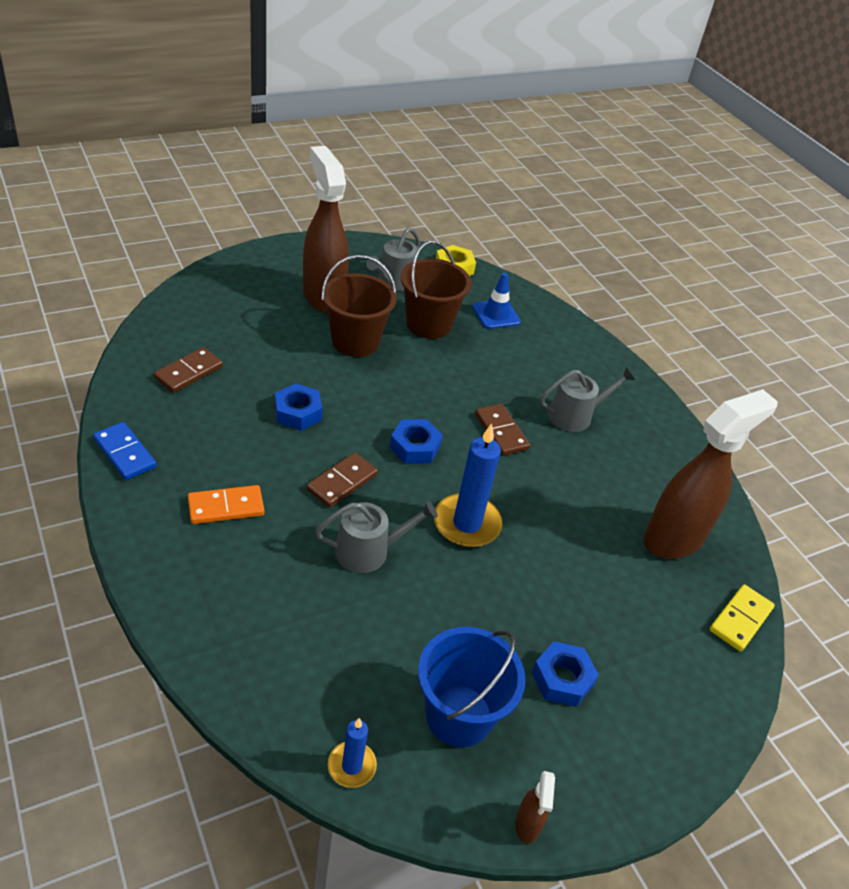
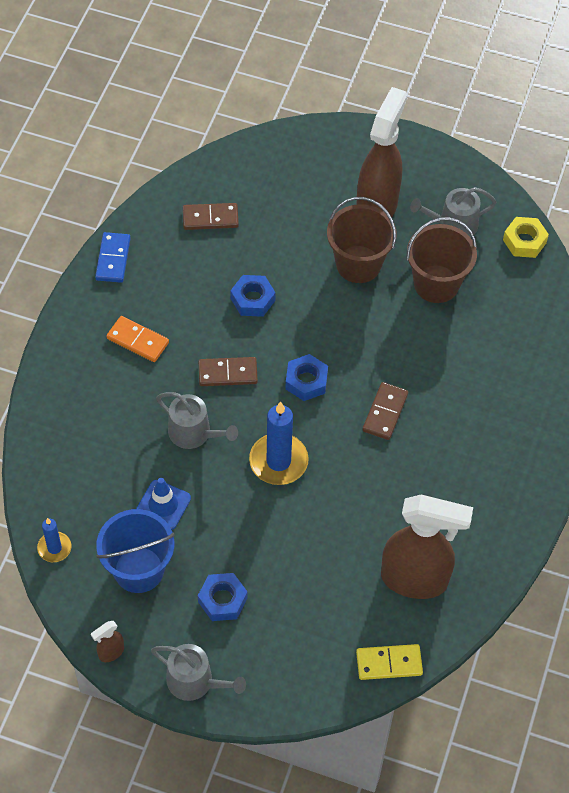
camera: 50 degrees right, 15 degrees up
blue traffic cone [472,273,521,329] -> blue traffic cone moved to [136,478,191,530]
grey watering can [540,367,635,432] -> grey watering can moved to [151,644,246,701]

